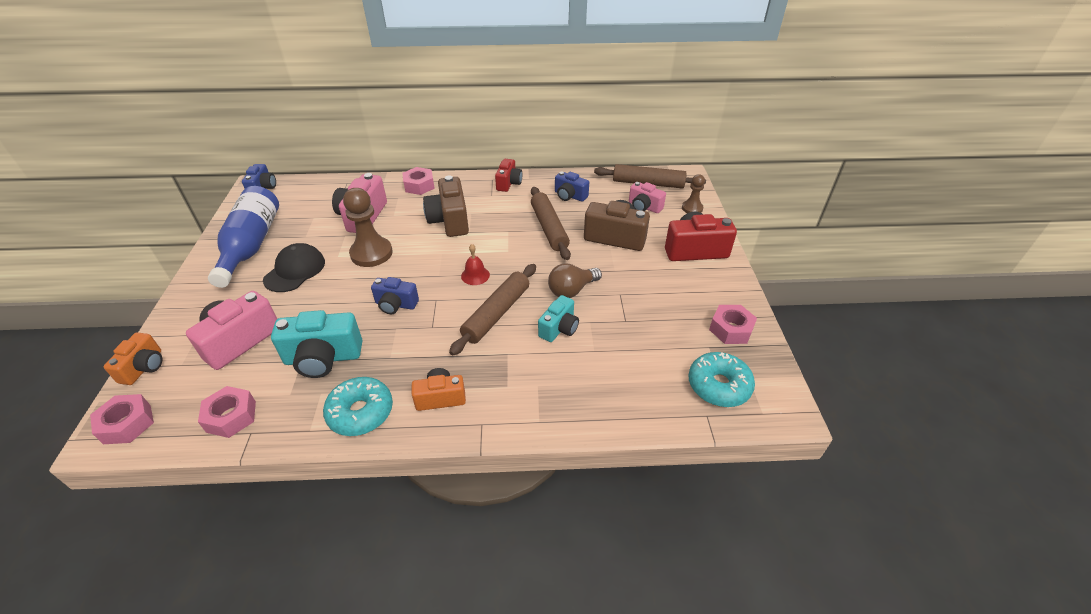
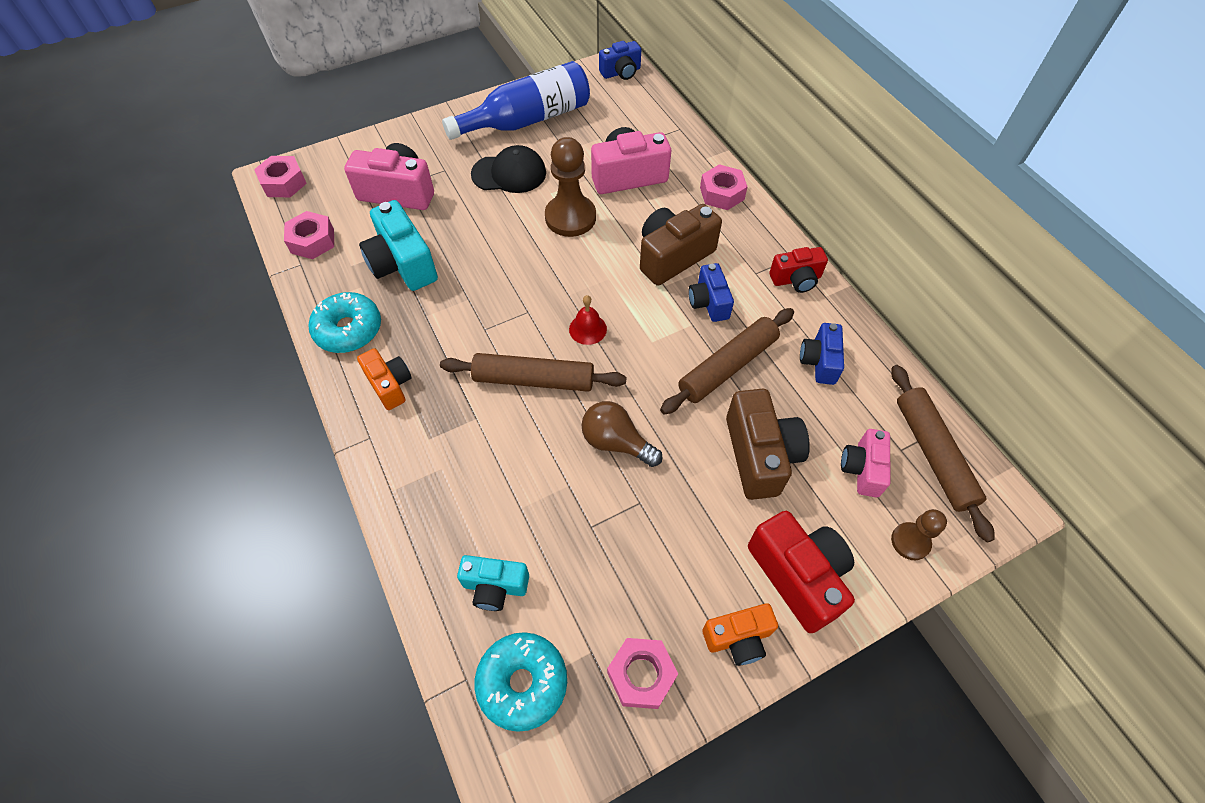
camera: 65 degrees right, 15 degrees up
orange camera [104,332,162,385] -> orange camera moved to [702,603,778,666]
blue camera [371,277,419,314] -> blue camera moved to [688,263,734,322]
turquoise camera [538,295,579,342] -> turquoise camera moved to [457,555,529,611]

